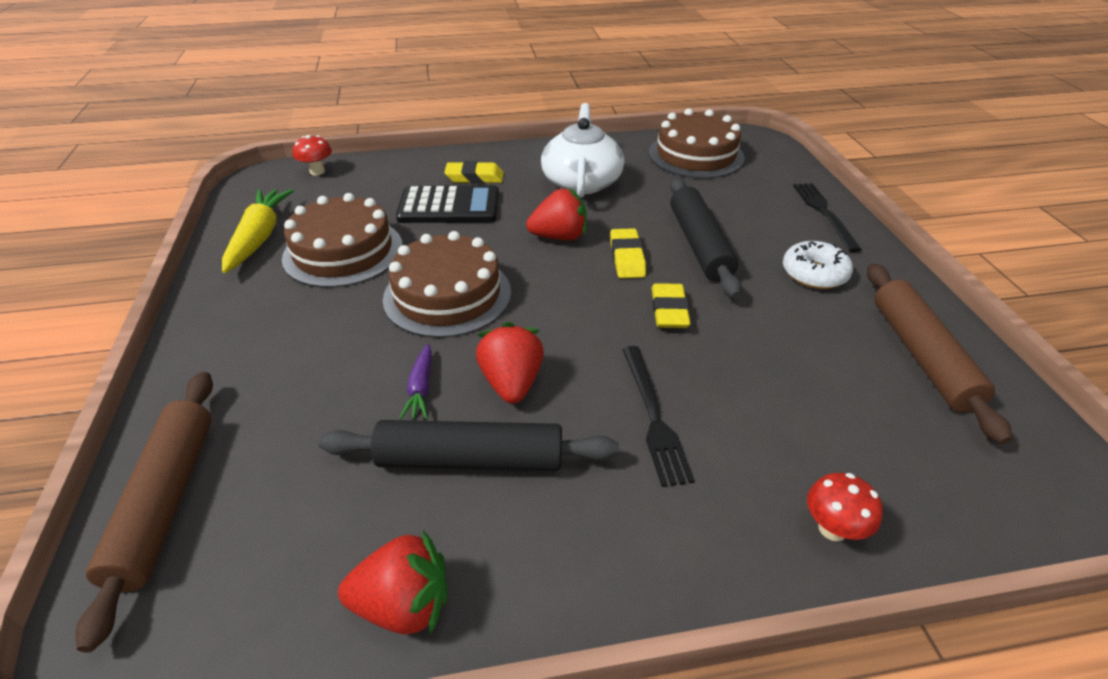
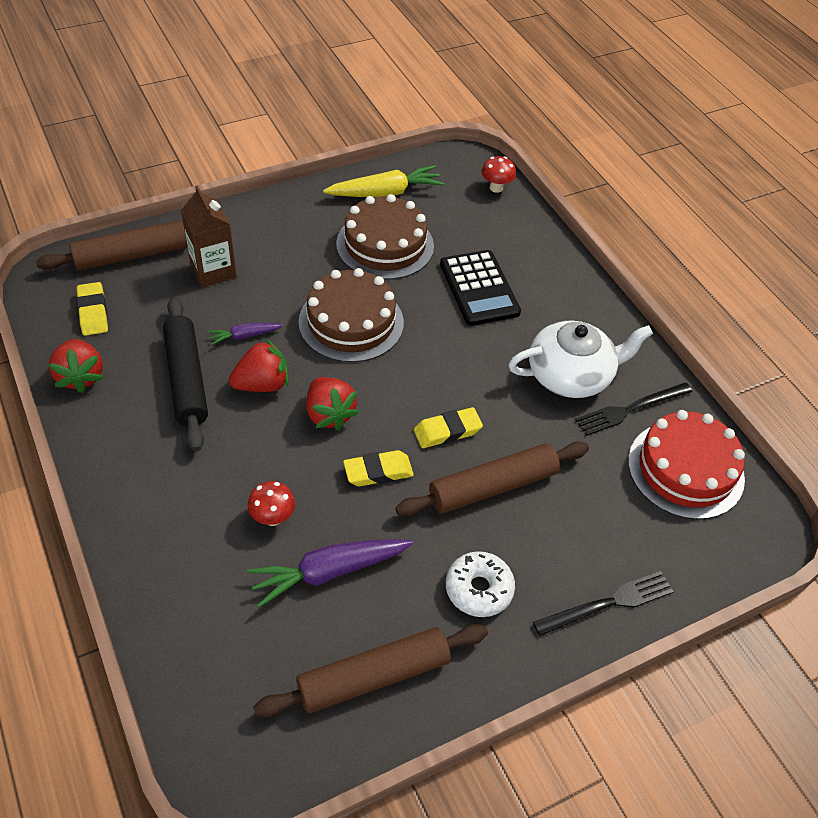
camera: 70 degrees right, 10 degrees up
yellow eraser [444,161,504,184] -> yellow eraser moved to [76,282,108,336]
red strawberry [526,188,587,240] -> red strawberry moved to [307,377,359,431]
black fork [622,346,694,487] -> black fork moved to [575,383,692,436]
brown cake [649,108,745,178] -> red cake [628,410,745,520]
black rolling pin [670,178,742,299] -> brown rolling pin [395,441,589,516]
red mushroom [807,473,883,541] -> red mushroom moved to [248,481,295,526]
none -> brown carton [181,185,237,287]
none -> purple carrot [247,539,413,608]

